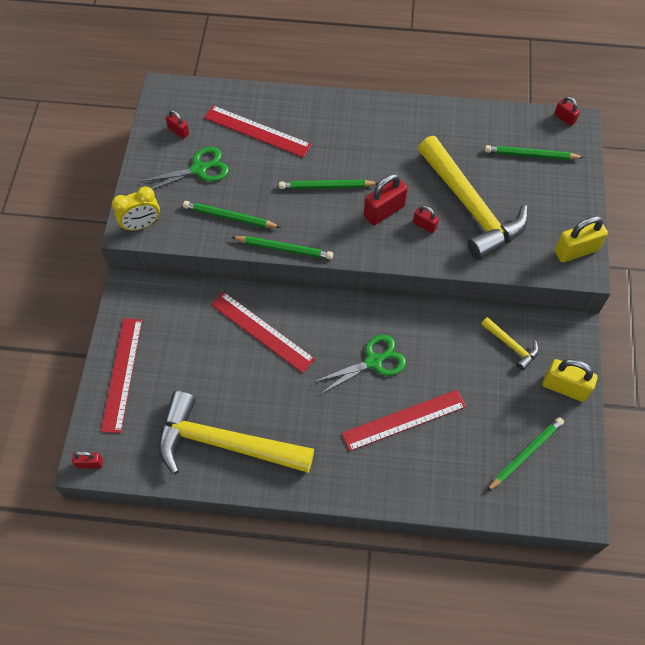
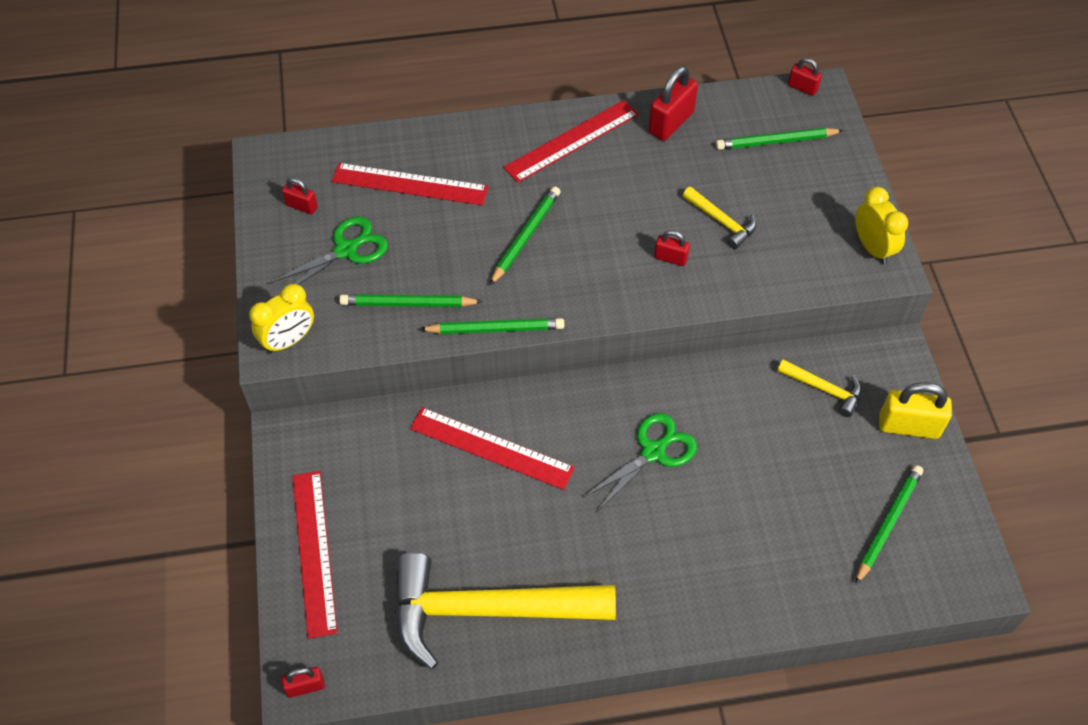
camera: 15 degrees left, 5 degrees down
green pencil [279,180,378,189] -> green pencil turned 135 degrees clockwise [490,186,560,285]
red ruler [342,390,466,451] -> red ruler moved to [503,100,639,183]
red padlock [364,174,408,225] -> red padlock moved to [648,66,698,141]
yellow hammer [418,136,528,260] -> yellow hammer [683,187,756,249], size x0.43
yellow padlock [555,216,608,262] -> yellow clock [855,187,908,264]

